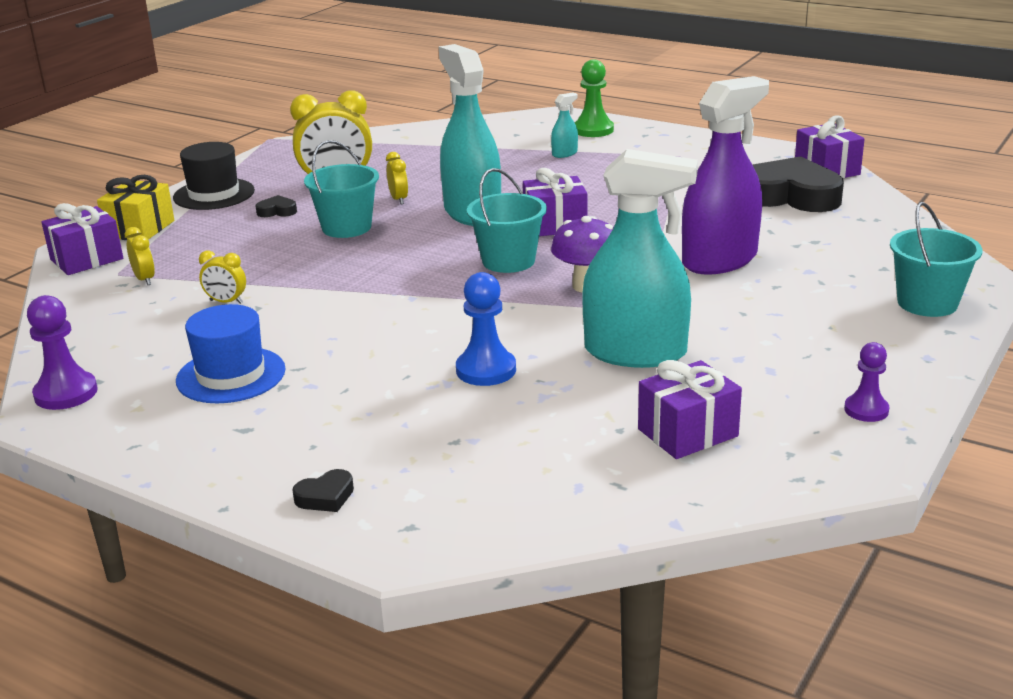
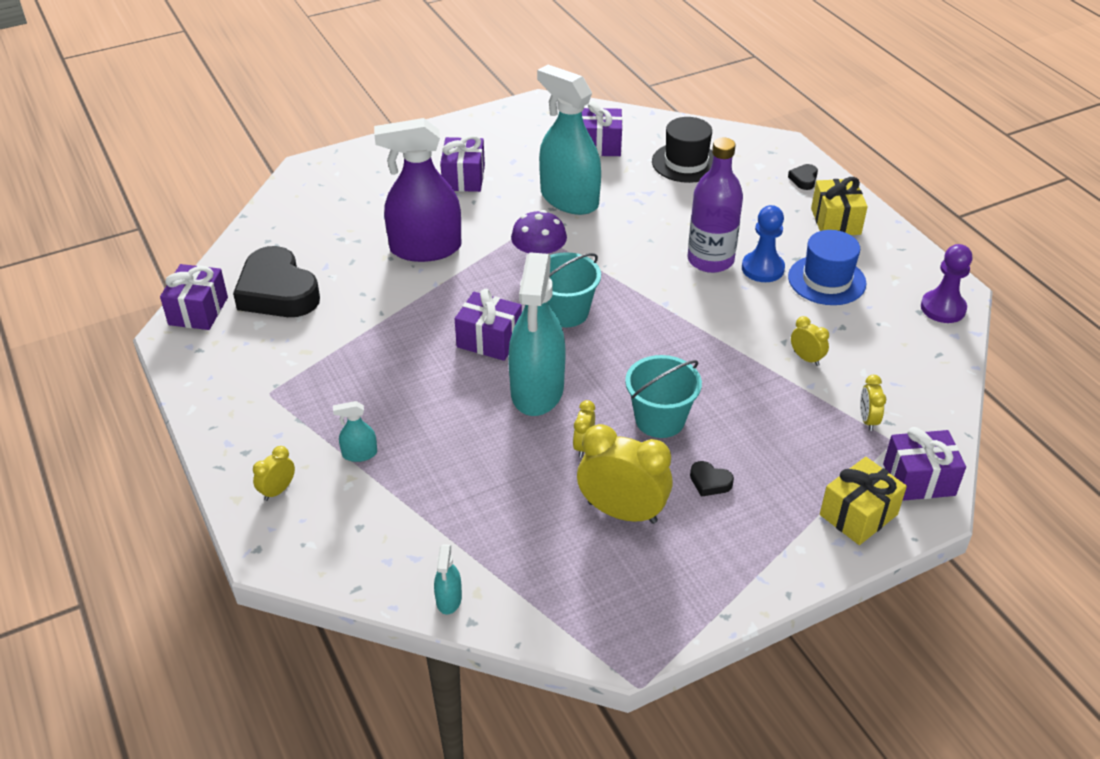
camera: 150 degrees left, 15 degrees up
black hat [173,142,255,210] -> black hat moved to [652,117,713,183]
black heart [292,469,354,512] -> black heart turned 75 degrees counterclockwise [788,164,818,190]
blue pawn [456,272,516,386] -> blue pawn moved to [742,205,785,282]
green pawn [574,59,614,137] -> yellow clock [253,446,295,501]
purple pawn [844,342,889,422] -> none
turquoise bucket [890,202,982,317] -> none
none -> turquoise spray bottle [434,544,462,615]
none -> purple gift [440,135,485,192]
none -> purple bottle [688,138,743,273]
none -> yellow gift [811,177,868,235]

